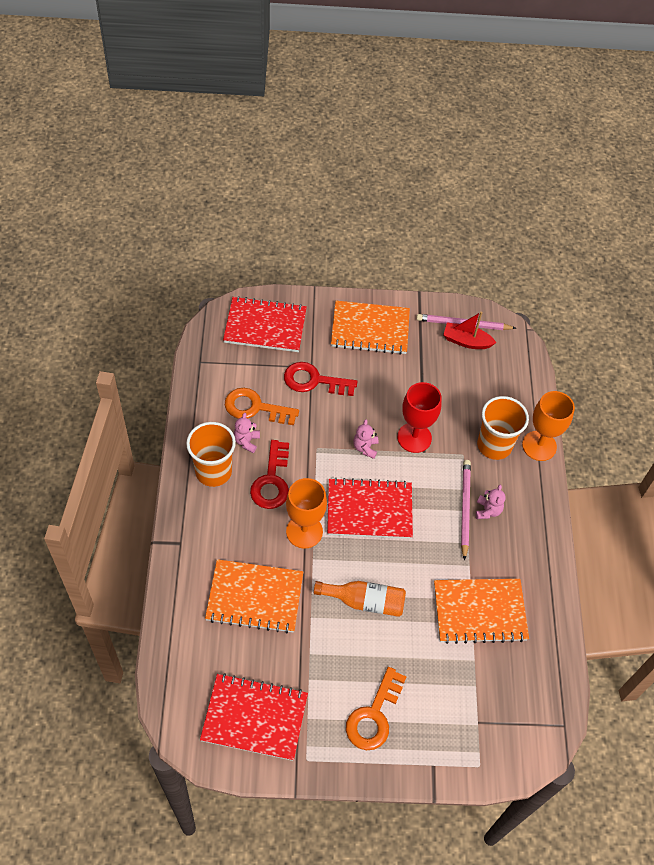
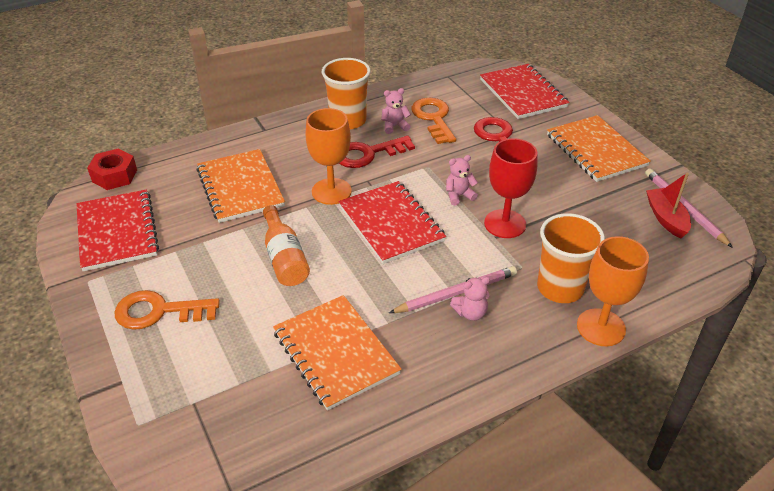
camera: 65 degrees right, 15 degrees down
none -> red nut [87,149,137,190]

